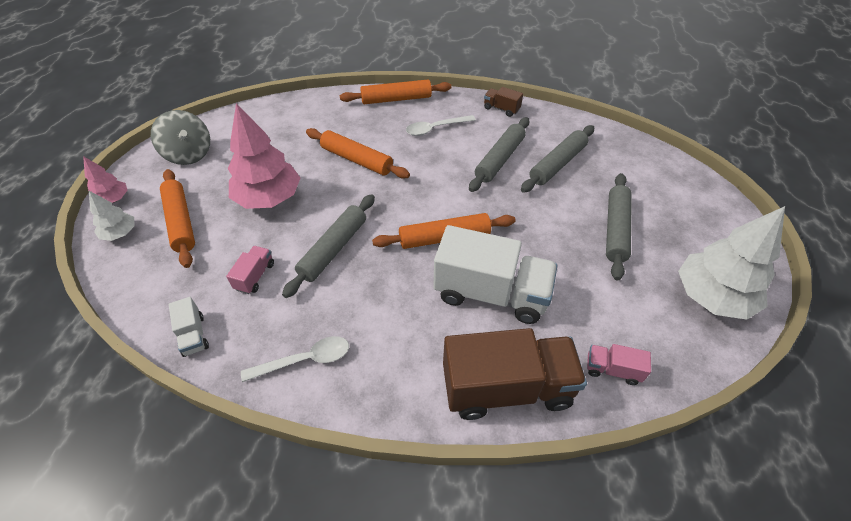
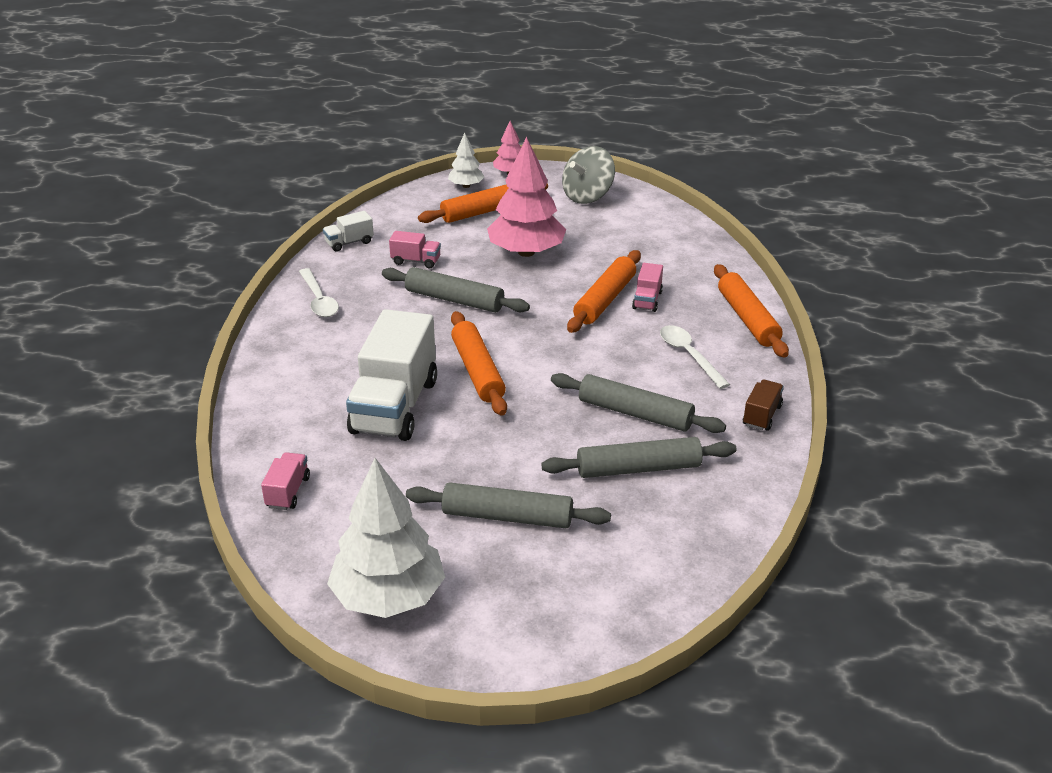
camera: 85 degrees right, 15 degrees down
brown truck [443,328,587,420] -> none
grey rolling pin [521,125,594,193] -> grey rolling pin turned 45 degrees counterclockwise [541,437,736,478]
none -> pink truck [632,263,663,312]

